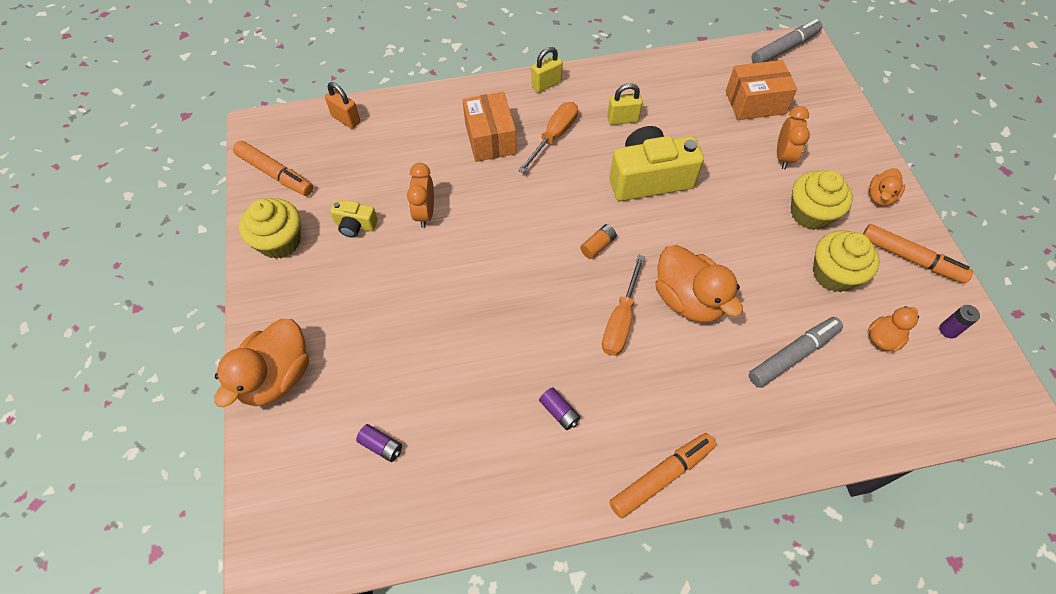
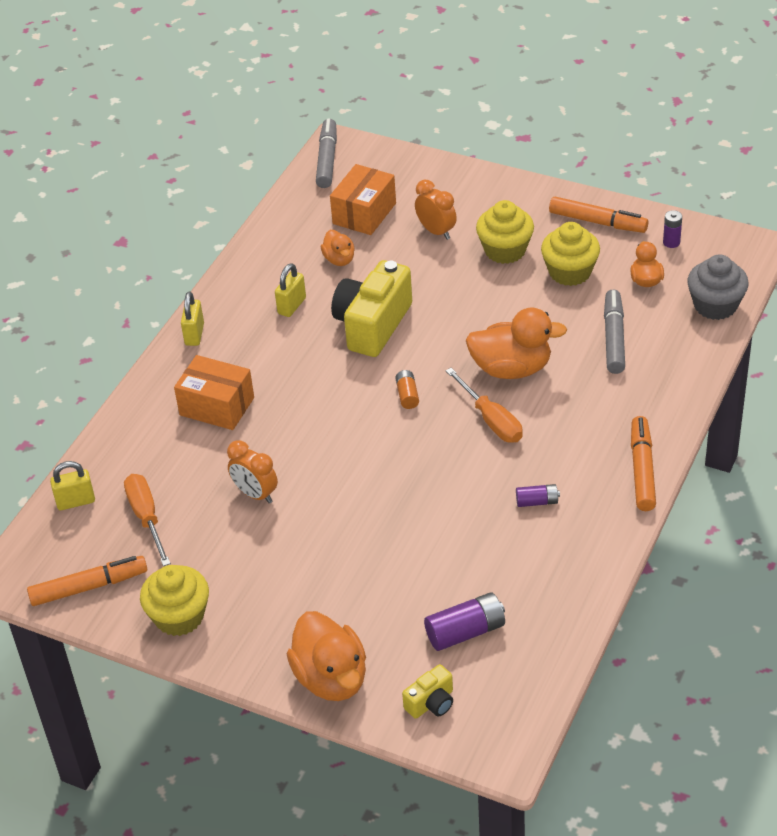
camera: 50 degrees left, 15 degrees down
orange padlock [325,82,360,129] -> yellow padlock [50,461,95,510]
yellow camera [330,200,378,238] -> yellow camera moved to [402,664,453,719]
purple battery [356,424,402,462] -> purple battery [424,592,505,651], size x1.72
orange screwdriver [518,102,578,173] -> orange screwdriver moved to [124,474,171,566]
orange marker [863,224,974,283] -> orange marker turned 45 degrees clockwise [549,197,649,233]
orange duck [869,168,905,206] -> orange duck moved to [321,230,355,266]
none -> grey cupcake [688,254,749,320]

